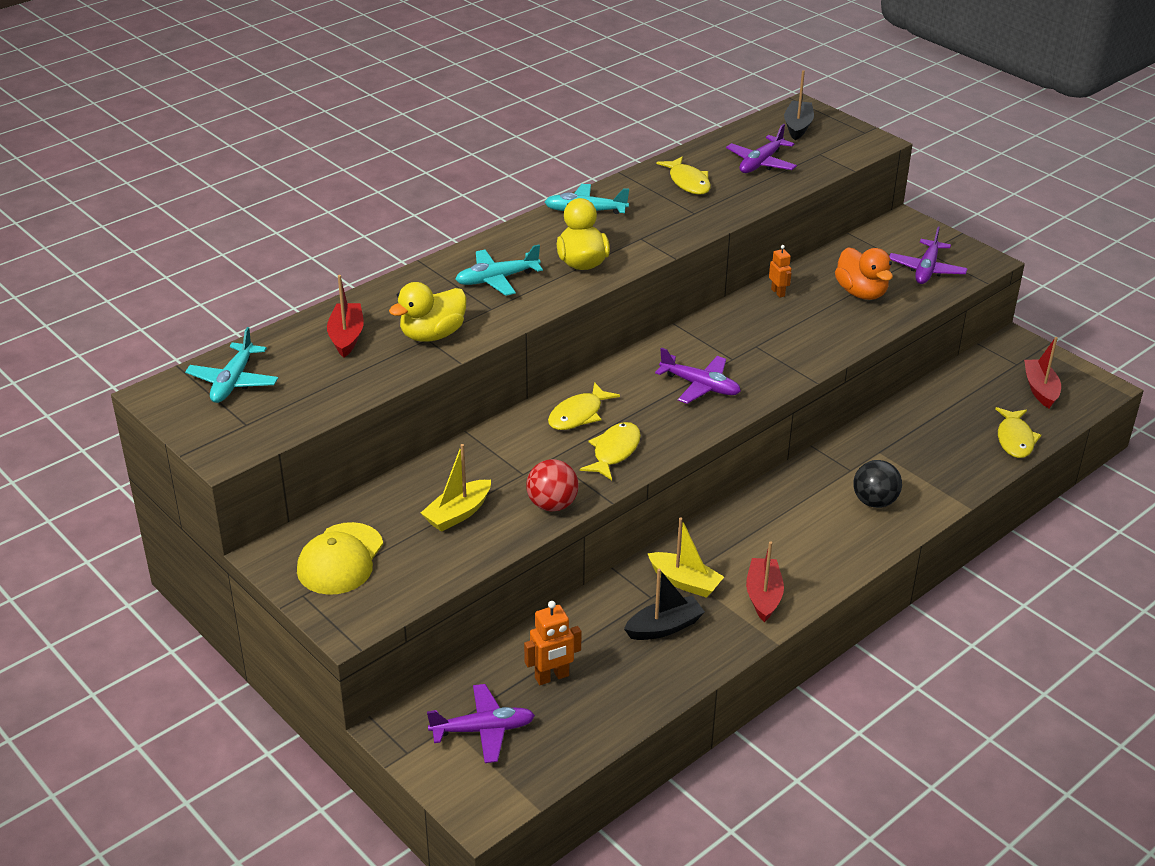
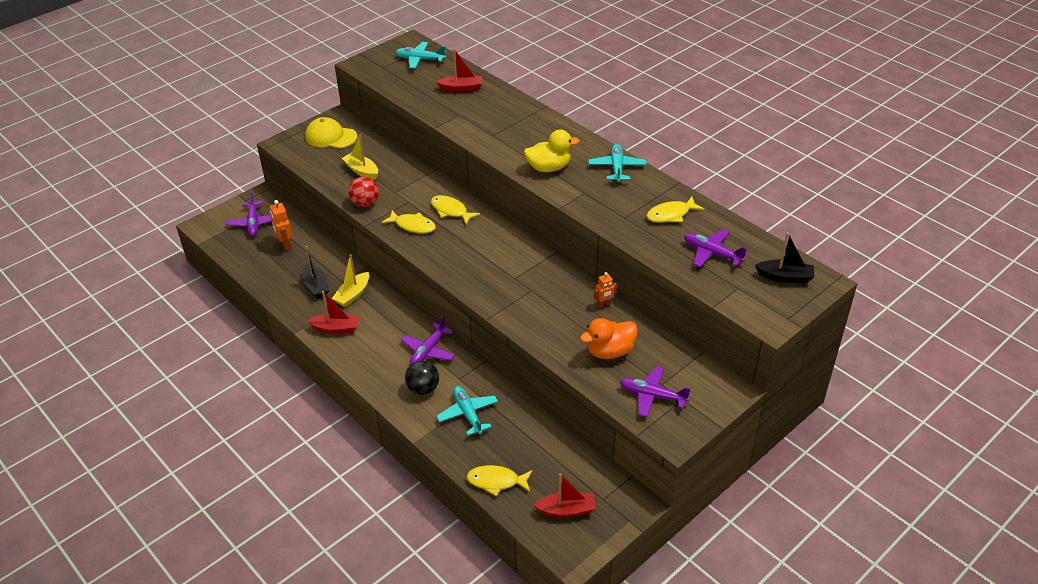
camera: 90 degrees right, 5 degrees up
yellow duck [389,282,467,342] -> none
turquoise plane [455,245,543,296] -> turquoise plane moved to [436,386,498,435]
purple plane [655,347,741,404] -> purple plane moved to [401,316,455,365]

